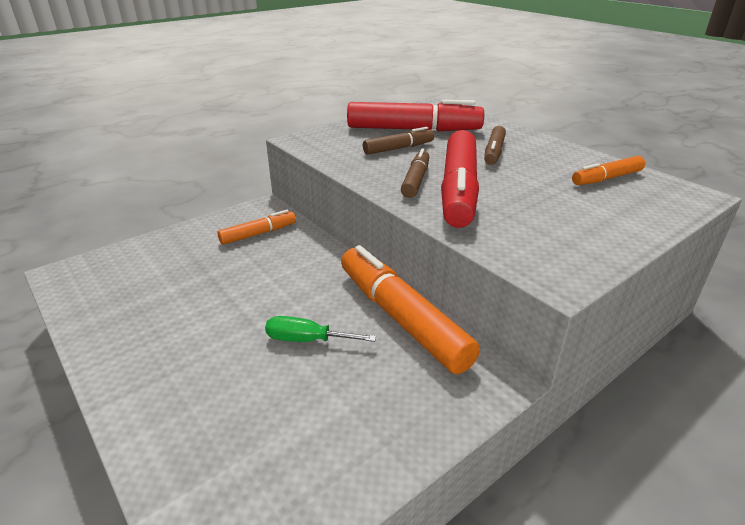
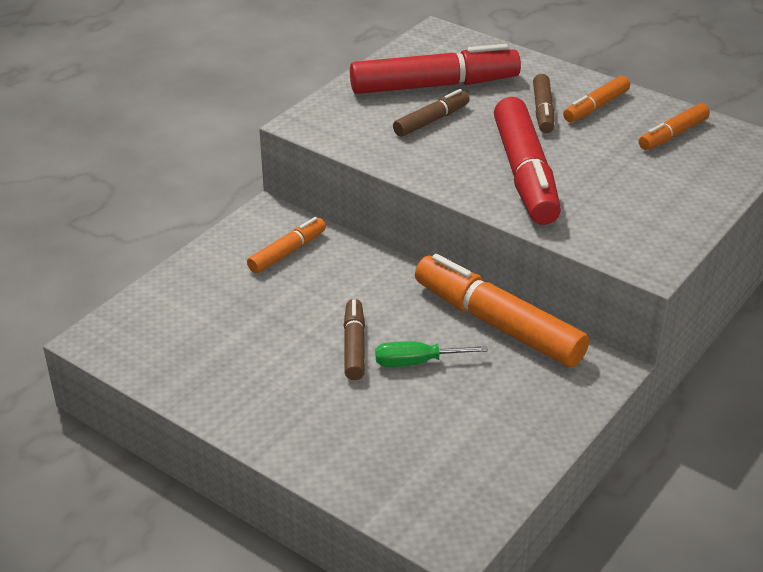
camera: 15 degrees left, 5 degrees up
brown marker [401,148,429,198] -> brown marker moved to [344,299,365,380]
none -> orange marker [563,76,630,122]

